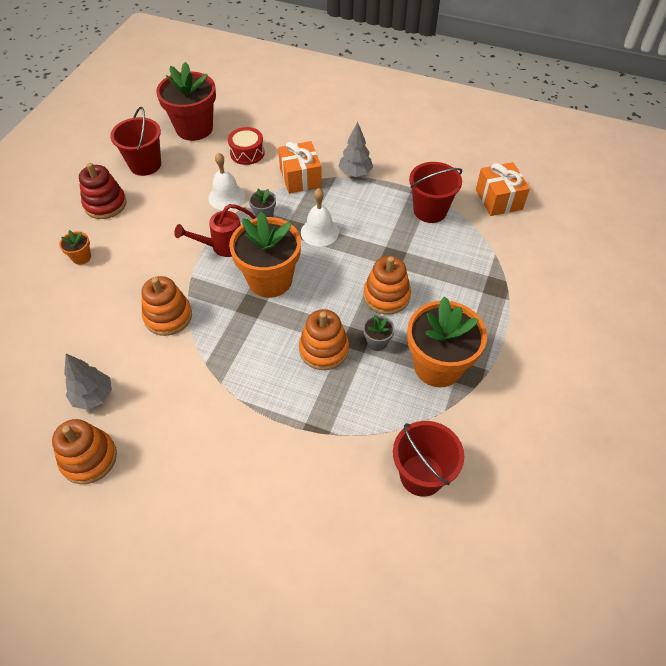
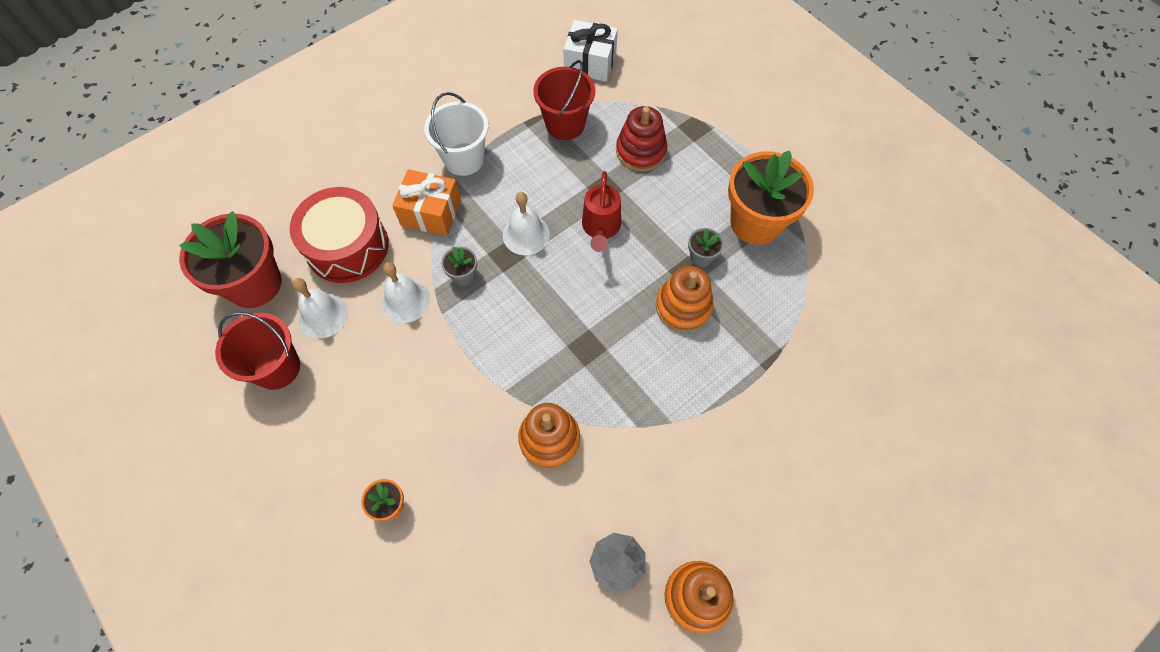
camera: 60 degrees left, 10 degrees up
red stacking toy [79,163,126,219] -> red stacking toy moved to [616,106,667,172]
red watering can [174,204,256,257] -> red watering can moved to [582,171,621,252]
red drum [228,127,265,165] -> red drum [290,187,389,283], size x1.74
orange flower pot [229,212,301,298] -> none
grey tree [338,121,373,177] -> white bucket [424,92,488,176]
orange stacking toy [364,256,411,315] -> none
red bucket [393,421,464,497] -> none
orange gift [476,162,530,216] -> white gift [563,20,618,82]
none -> white bell [292,278,348,338]

